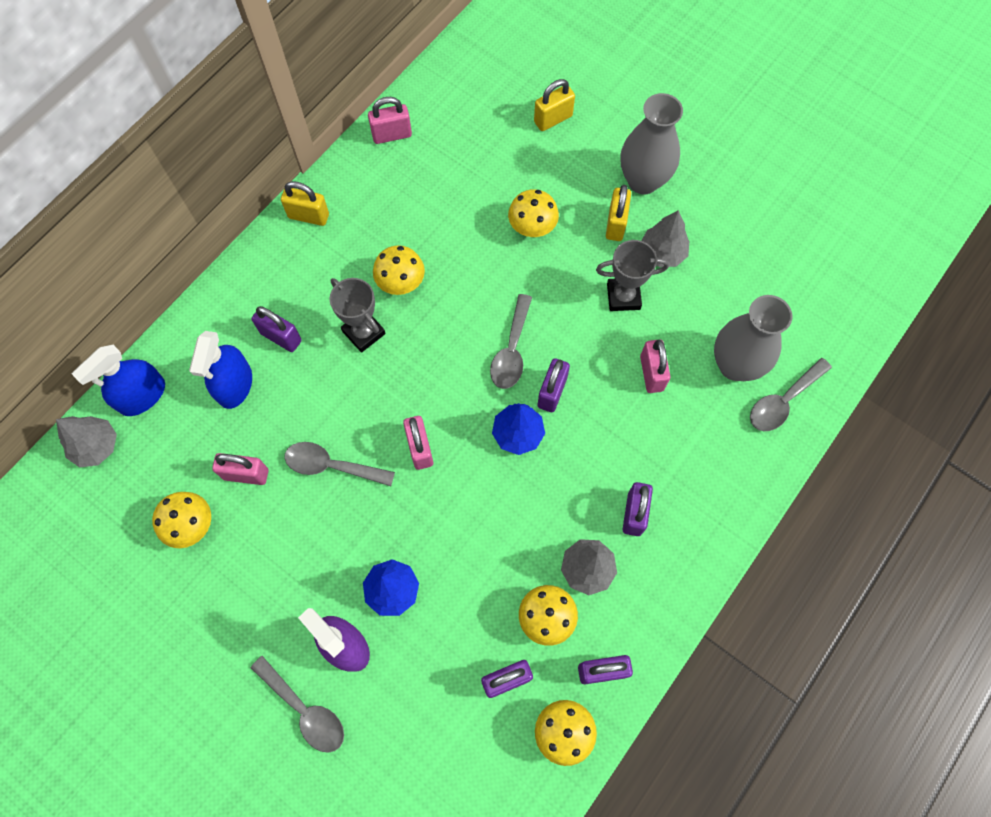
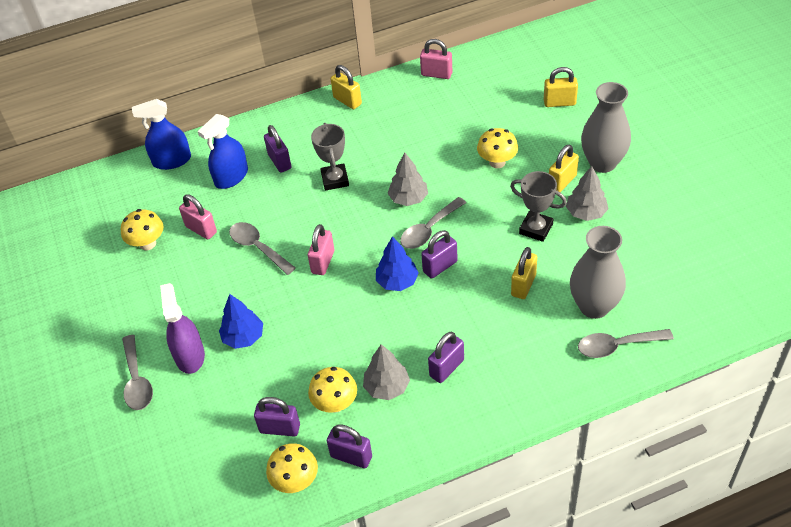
camera: 35 degrees right, 20 degrees down
grey tree [56,416,117,467] -> grey tree moved to [388,152,428,206]
yellow mushroom [373,245,425,295] -> none
pink padlock [640,339,670,393] -> yellow padlock [511,247,537,299]

